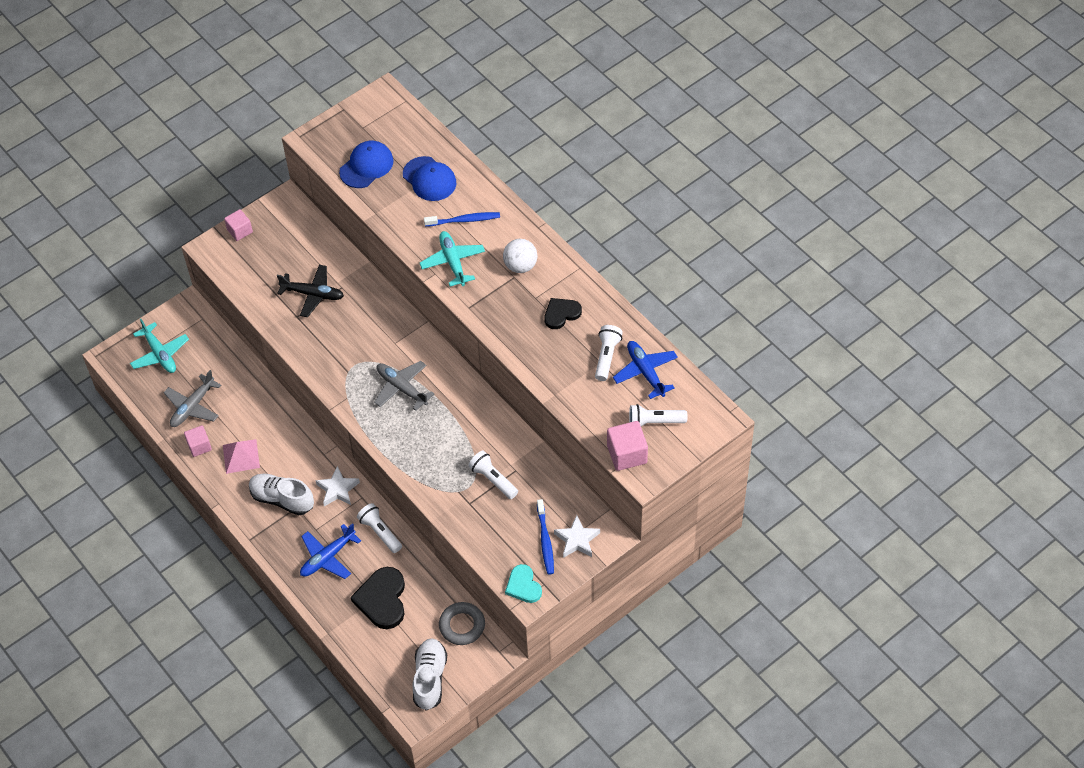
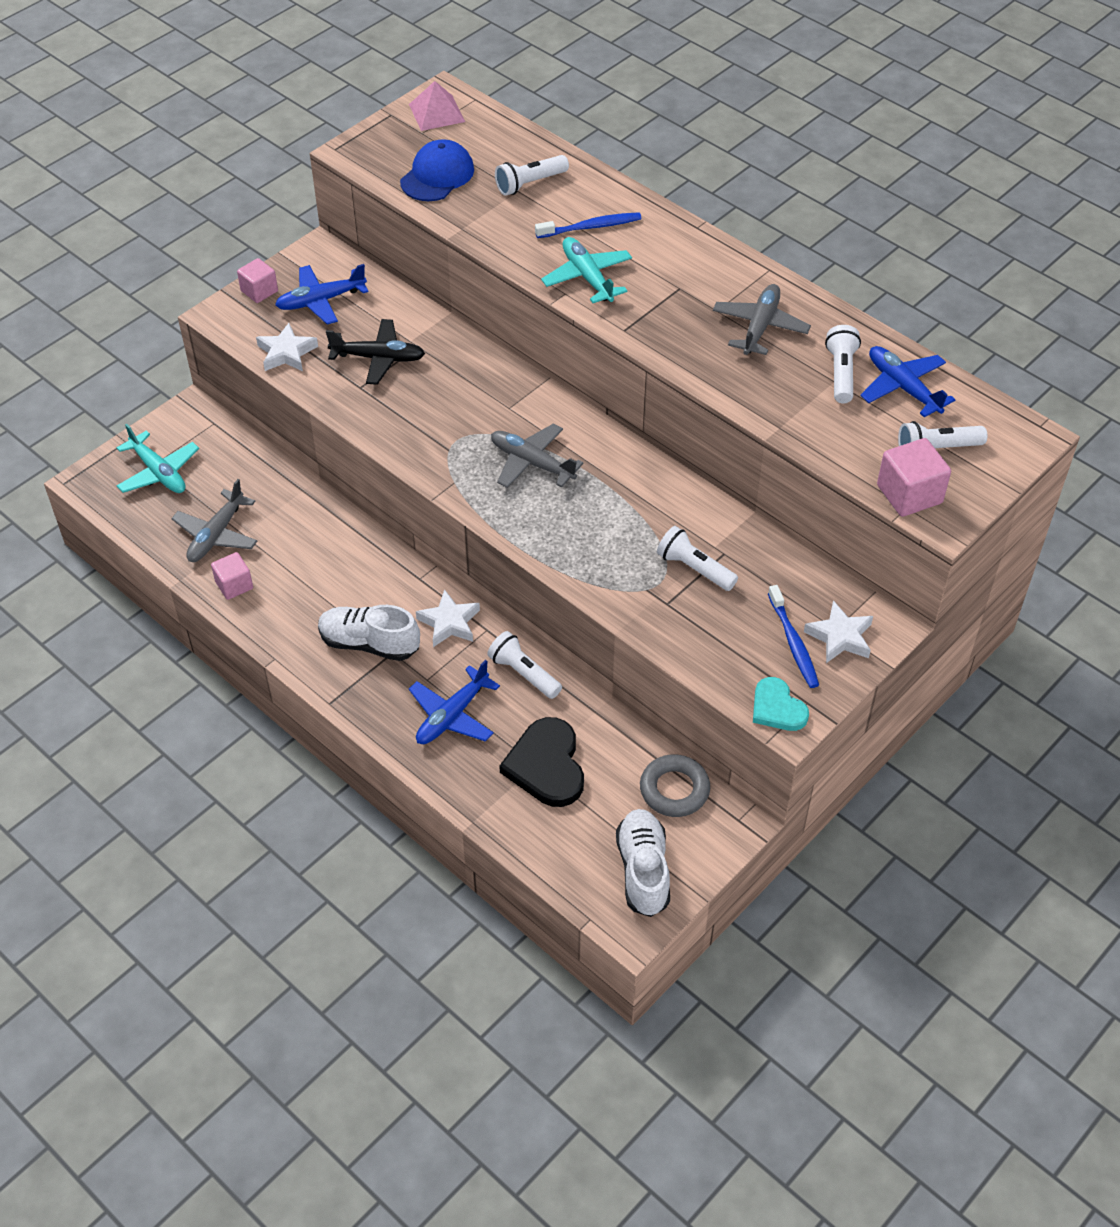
camera: 10 degrees left, 5 degrees down
pink pyramid [223,439,260,474] -> pink pyramid moved to [409,81,465,131]
blue cap [403,156,456,201] -> white flashlight [495,155,569,195]
white ball [503,239,537,273] -> none
black heart [544,298,582,329] -> grey plane [713,284,811,355]
none -> white star [256,323,318,371]
none -> blue plane [275,264,368,325]

